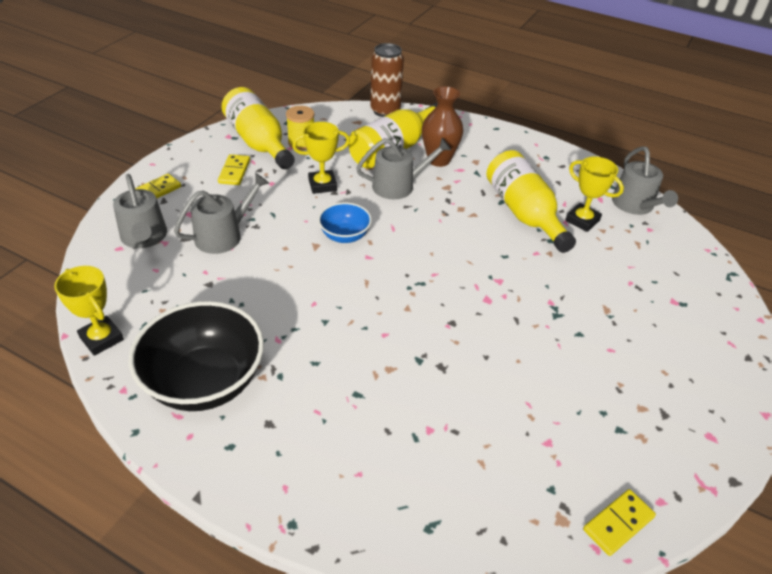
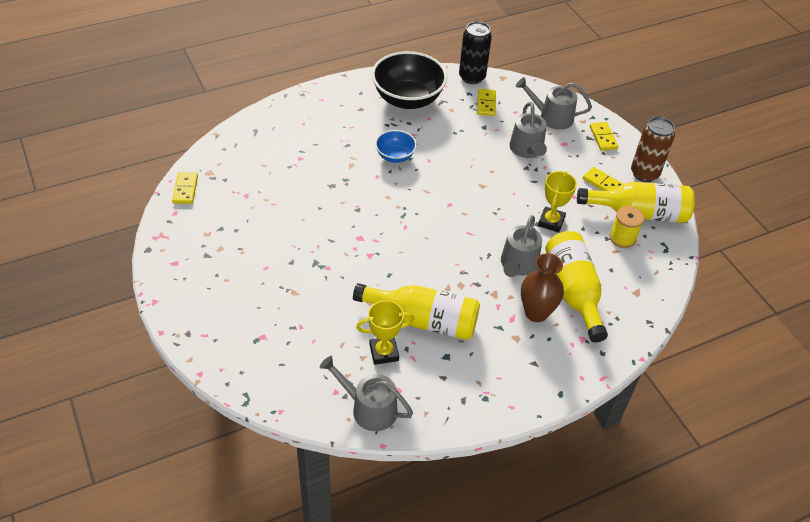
camera: 125 degrees right, 5 degrees up
yellow trophy [54,266,124,356] -> black can [459,21,492,84]
blue bowl [318,202,372,243] -> blue bowl moved to [375,130,417,163]
brown can [370,43,404,117] -> brown can moved to [631,117,675,182]
none -> yellow domino [477,89,496,116]

